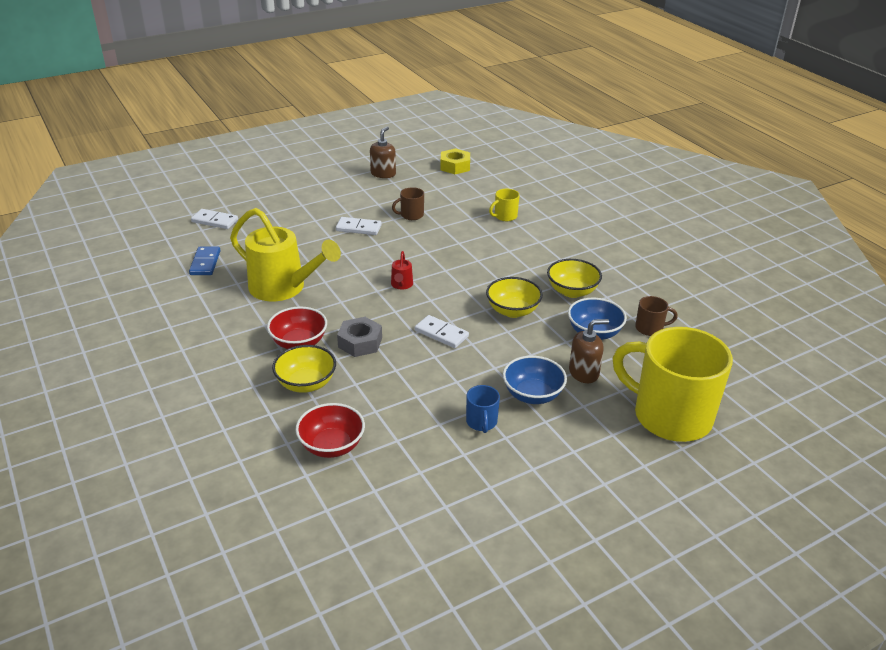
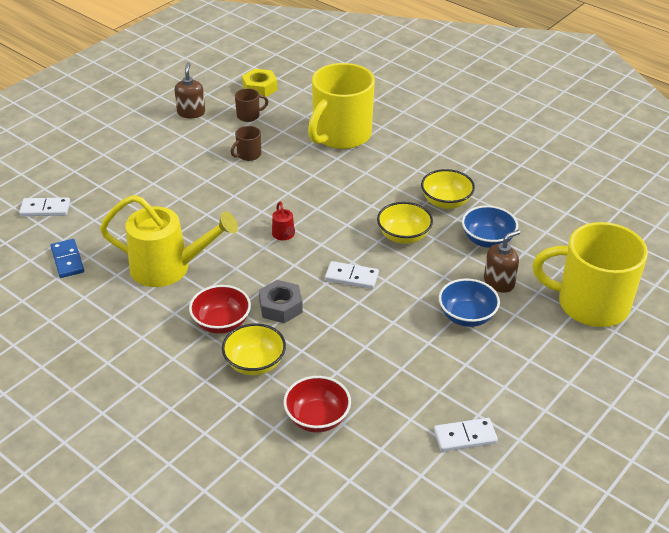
camera: 20 degrees left, 5 degrees up
white domino [336,217,382,235] -> white domino moved to [434,418,498,452]
blue mug [466,385,500,433] -> none
yellow mug [489,189,520,221] -> yellow mug [308,63,375,149], size x2.48
brown mug [635,296,678,336] -> brown mug moved to [235,88,269,122]

